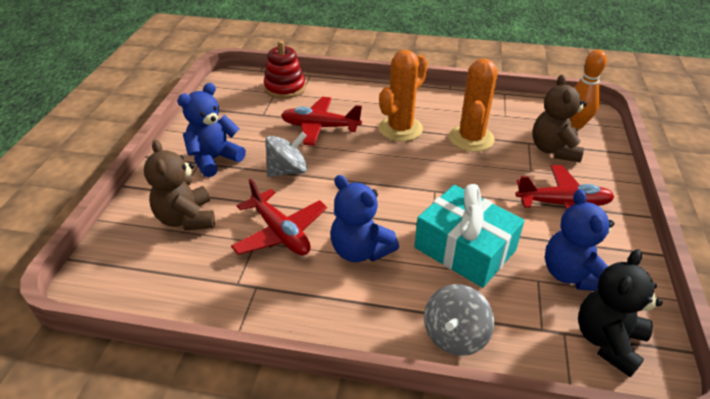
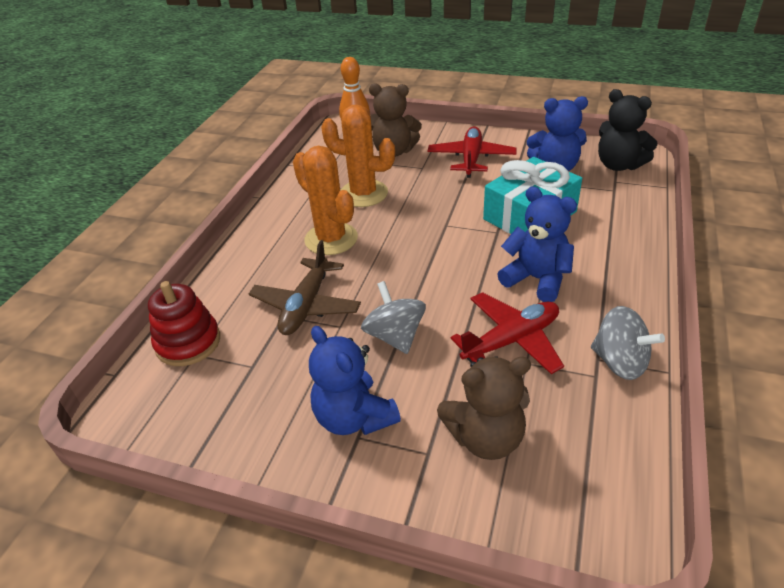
camera: 80 degrees left, 0 degrees up
red plane [281,97,362,146] -> brown plane [249,240,361,335]
blue teddy bear [331,175,399,262] -> blue teddy bear turned 105 degrees counterclockwise [497,186,577,302]
grey spinning top [424,284,494,356] -> grey spinning top moved to [591,306,665,380]

